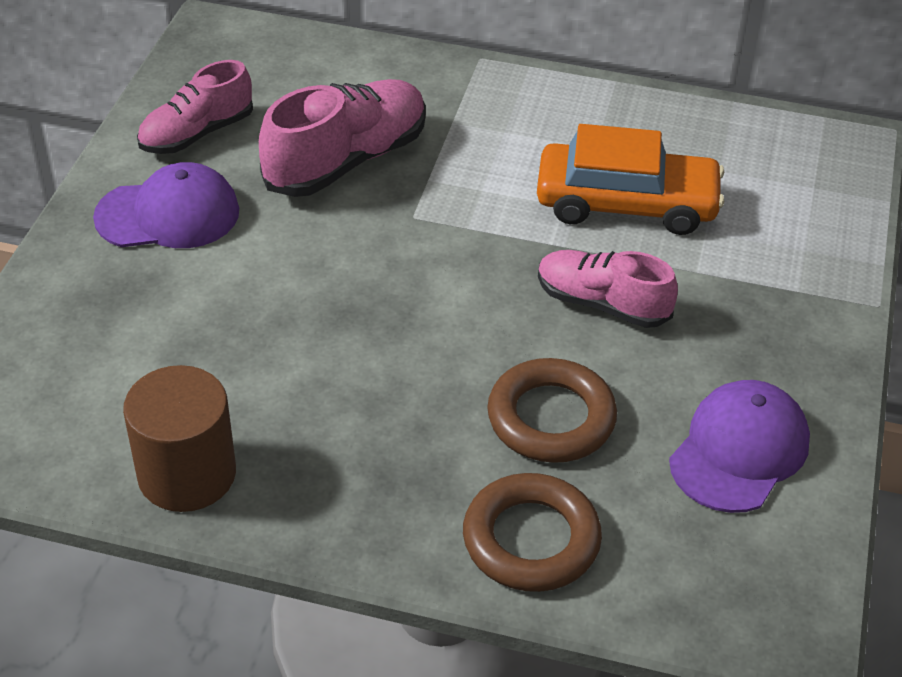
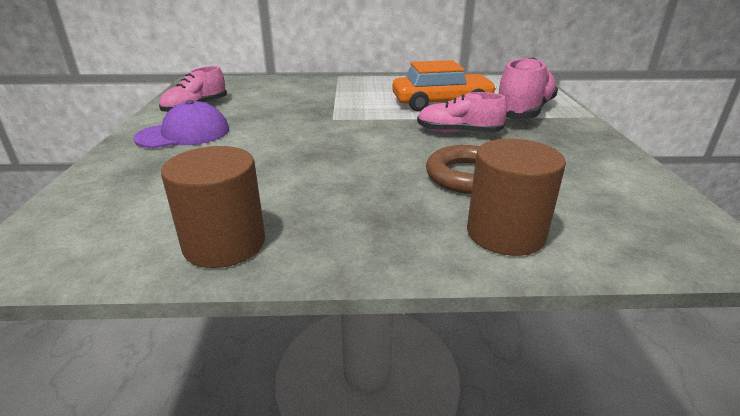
camera: 15 degrees left, 15 degrees down
pink shoe [259,79,426,197] -> pink shoe moved to [499,58,558,119]
brown ring [463,473,602,592] -> brown cylinder [467,139,566,256]
purple cap [669,380,810,513] -> none

